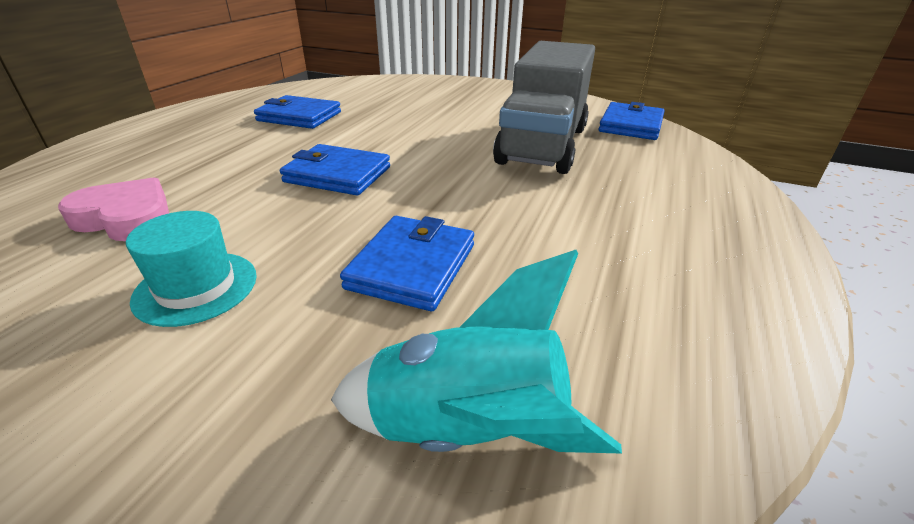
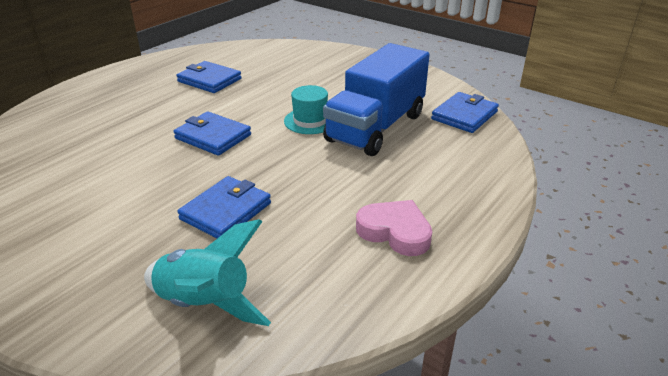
camera: 15 degrees right, 0 degrees up
pink heart [58,177,169,241] -> pink heart moved to [356,200,432,256]
turquoise hat [126,211,257,327] -> turquoise hat moved to [284,85,328,134]
grey truck [493,41,595,174] -> blue truck [323,43,430,156]

